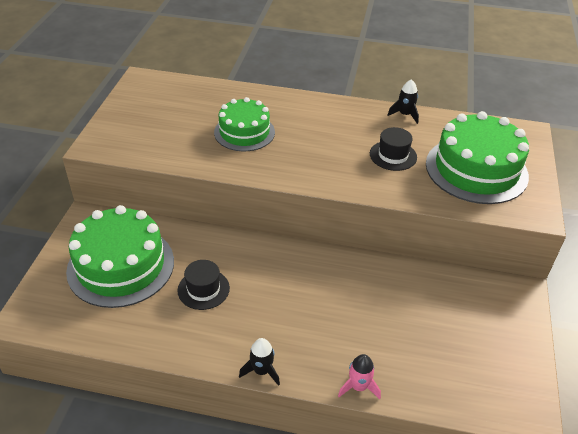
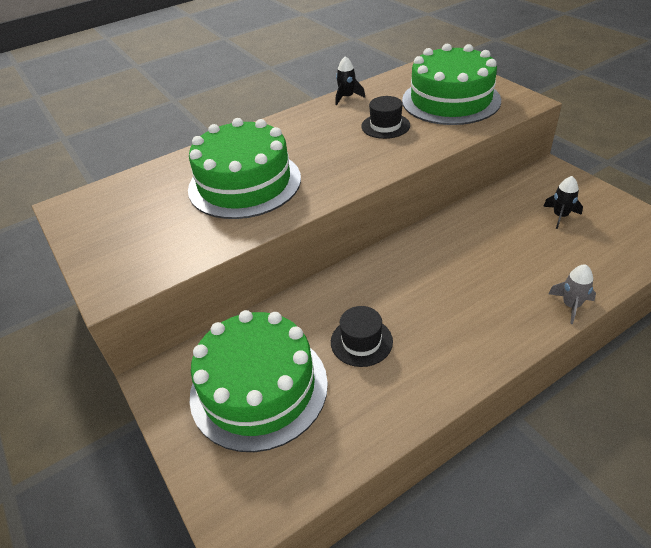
camera: 40 degrees left, 0 degrees up
green cake [214,97,275,151] -> green cake [188,118,301,219], size x1.57
black rocket [239,338,280,386] -> black rocket moved to [543,176,583,229]
pink rocket [338,354,381,399] -> grey rocket [548,264,596,324]

